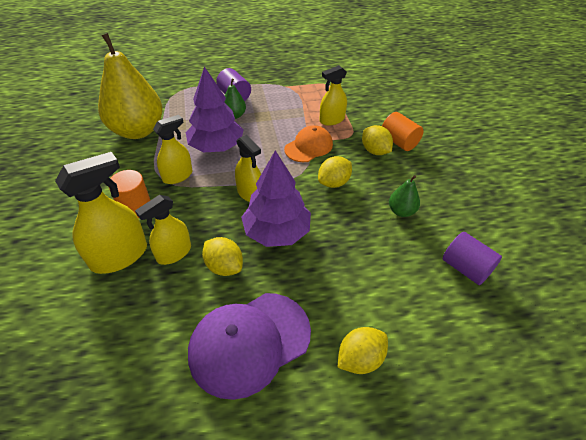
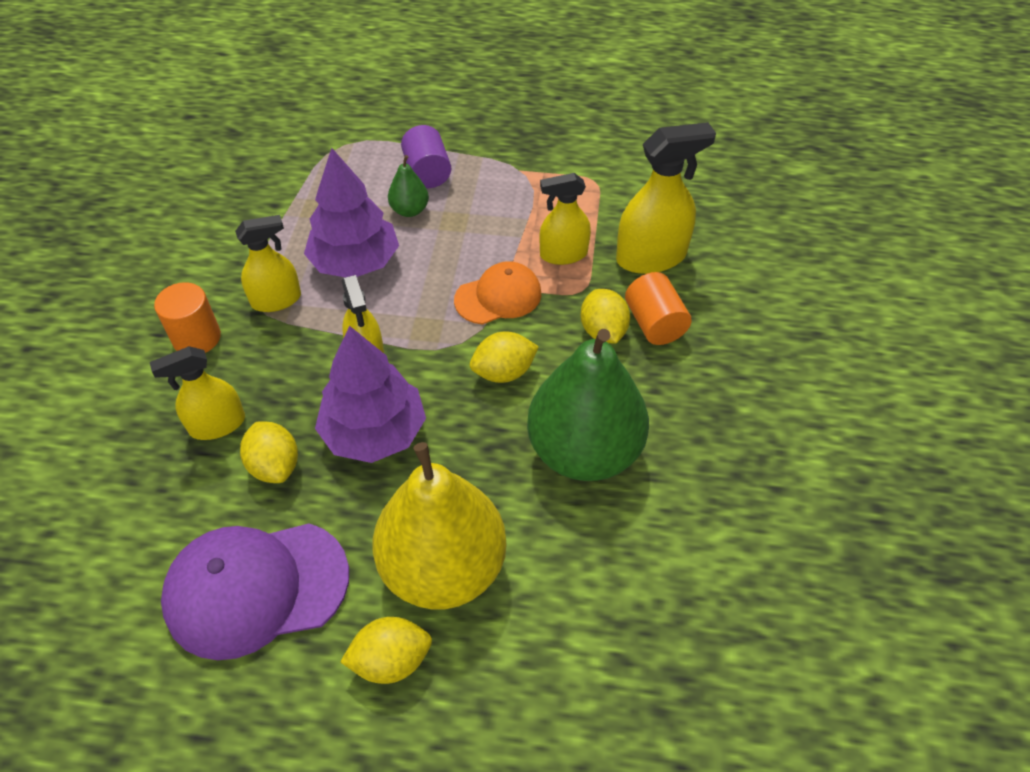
camera: 20 degrees right, 5 degrees up
yellow spray bottle [55,152,147,274] -> yellow spray bottle moved to [616,122,716,274]
yellow pear [98,33,163,139] -> yellow pear moved to [372,442,507,610]
green pear [389,175,420,217] -> green pear [527,329,649,481], size x2.32
purple cylinder [443,232,502,285] -> none

